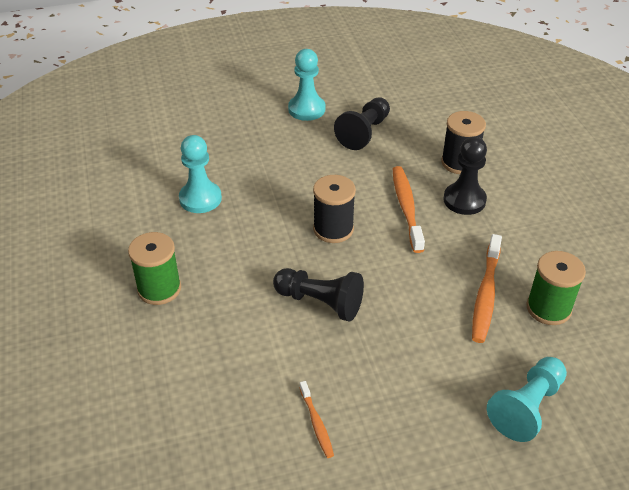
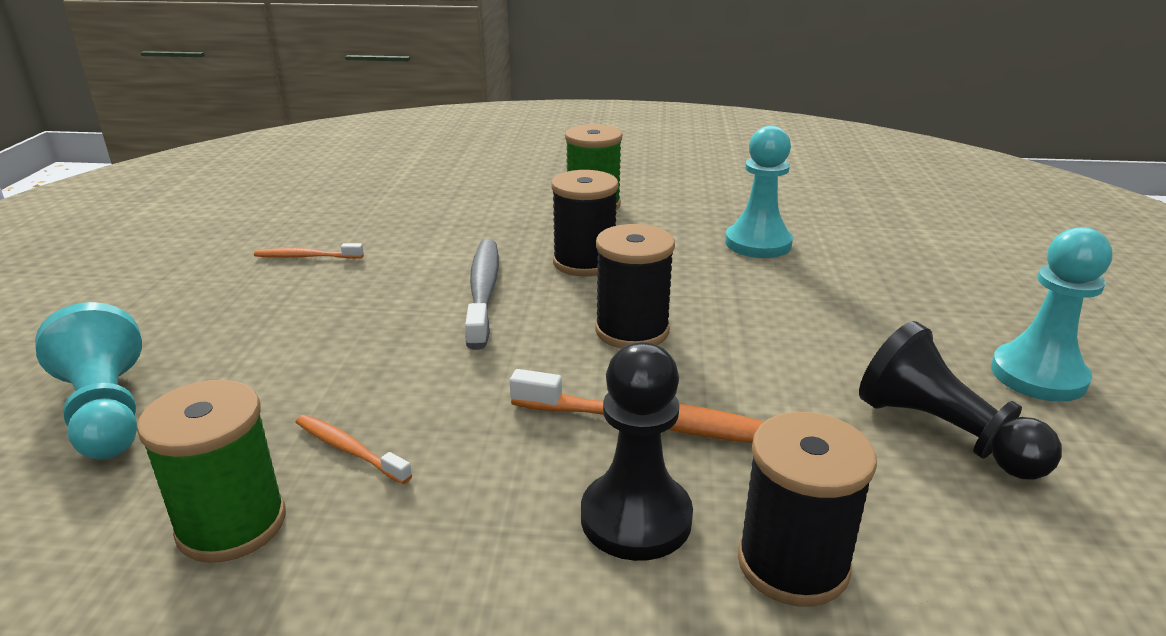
camera: 110 degrees right, 15 degrees down
black pawn [273,268,364,322] -> grey toothbrush [465,239,499,350]
orange toothbrush [472,234,502,343] -> orange toothbrush [295,415,412,484], size x0.56
none -> black spool [551,170,618,276]

